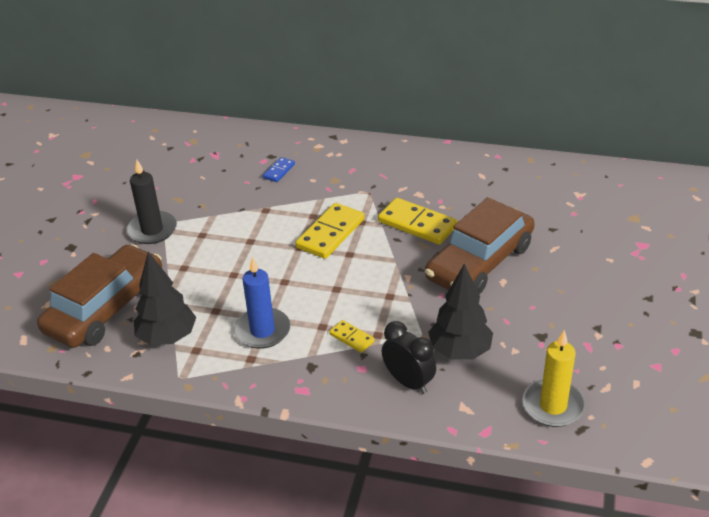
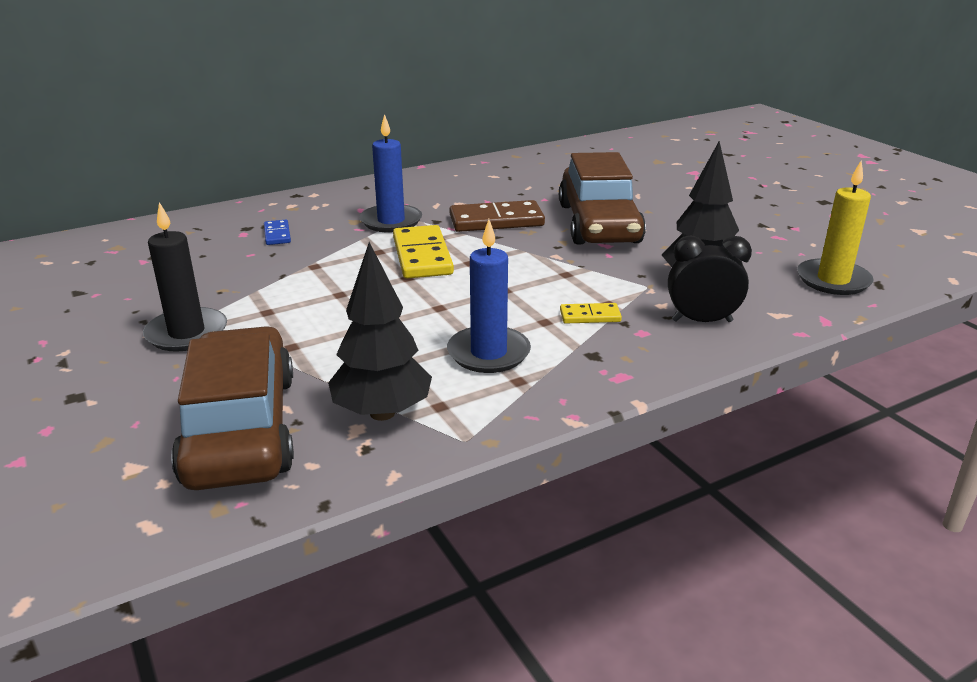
camera: 45 degrees left, 10 degrees down
yellow domino [378,198,458,245] -> brown domino [449,200,545,232]
none -> blue candle [360,114,422,232]

